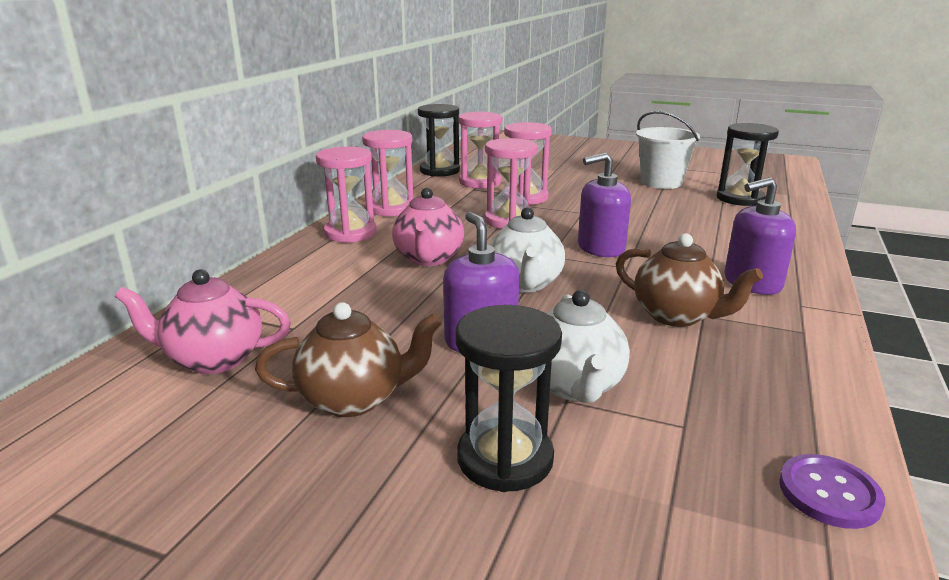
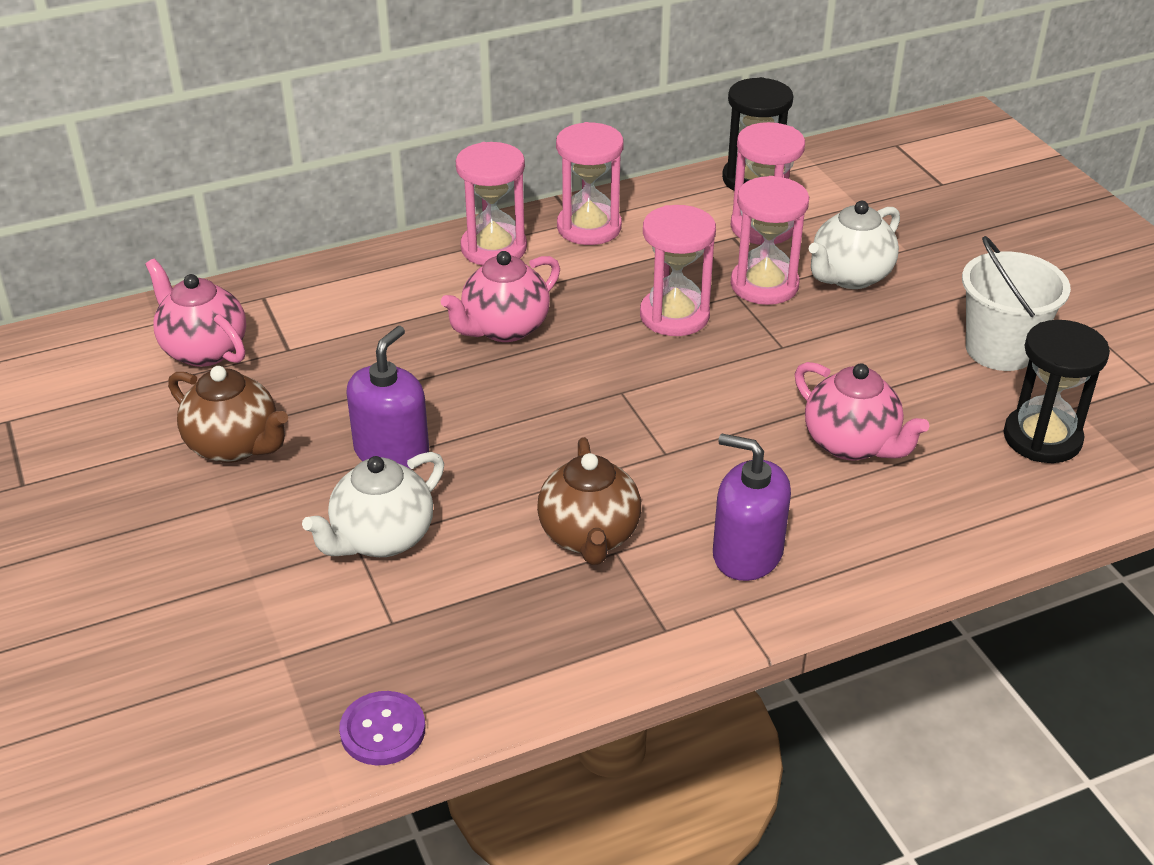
camera: 45 degrees right, 15 degrees up
black hourglass [455,305,562,492] -> none
white teapot [489,207,565,292] -> white teapot moved to [809,201,900,289]
purple soap dispenser [578,152,631,257] -> none
none -> pink teapot [795,362,929,460]

